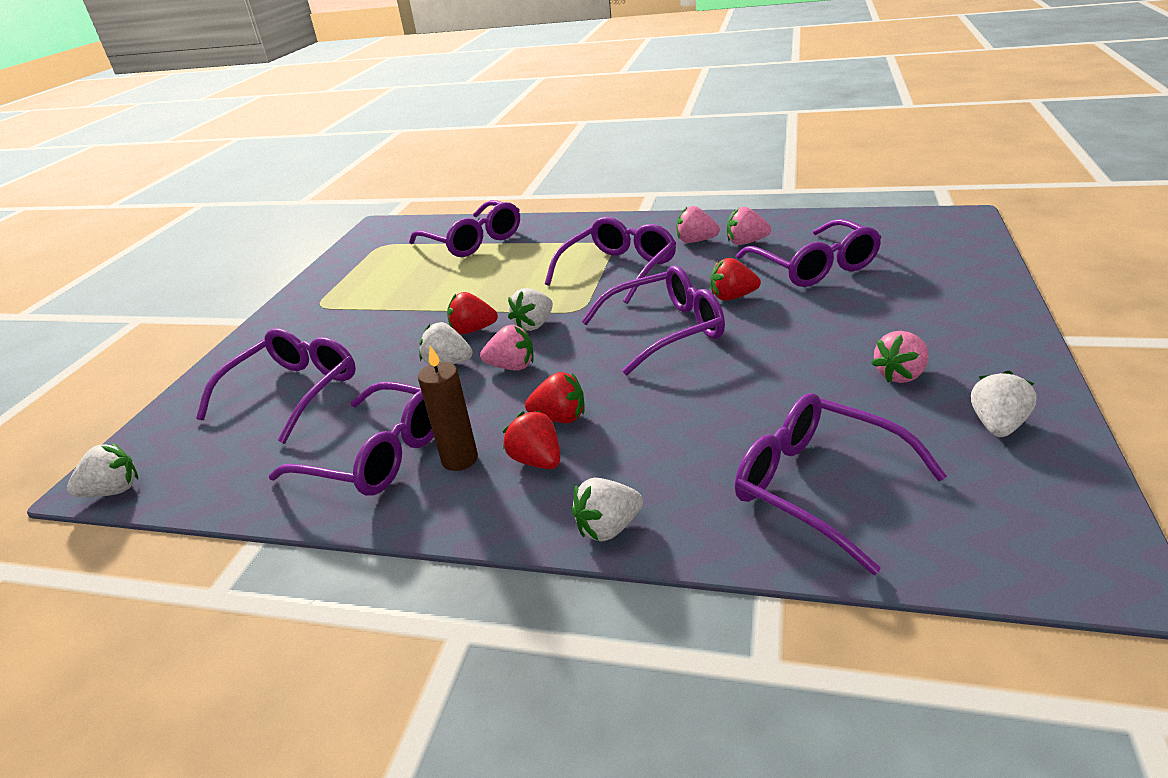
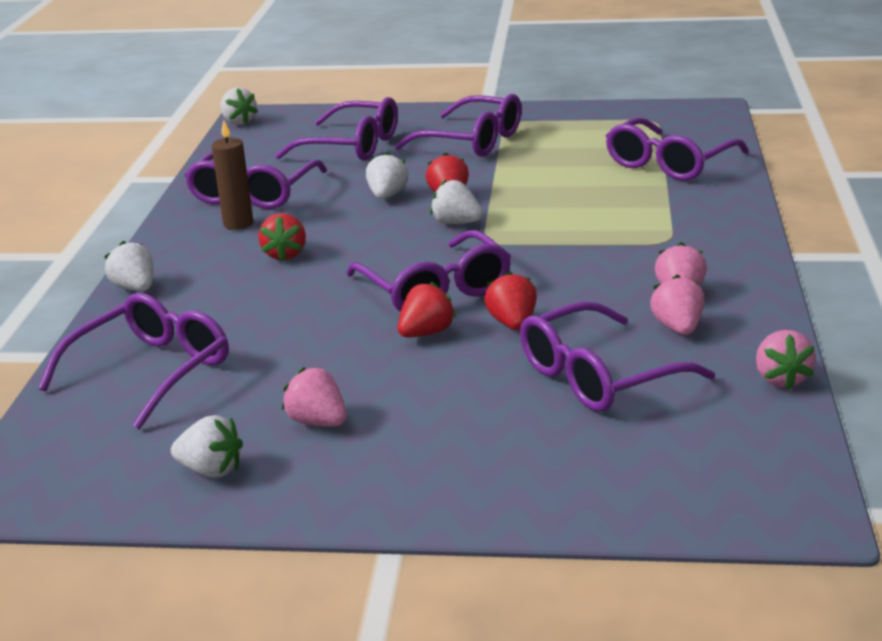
camera: 80 degrees right, 5 degrees down
pink strawberry [480,325,534,371] -> pink strawberry moved to [756,330,816,390]
red strawberry [503,410,560,469] -> red strawberry moved to [397,282,456,338]
purple glasses [545,217,677,304] -> purple glasses moved to [395,94,522,157]

